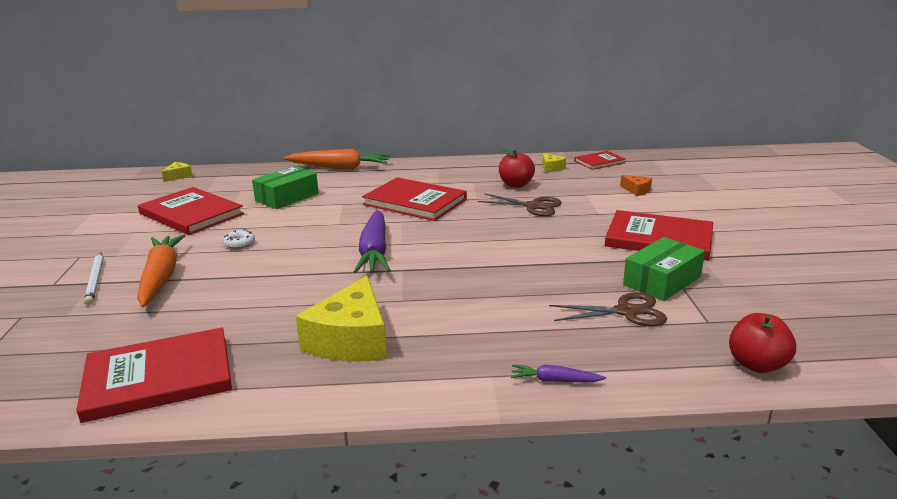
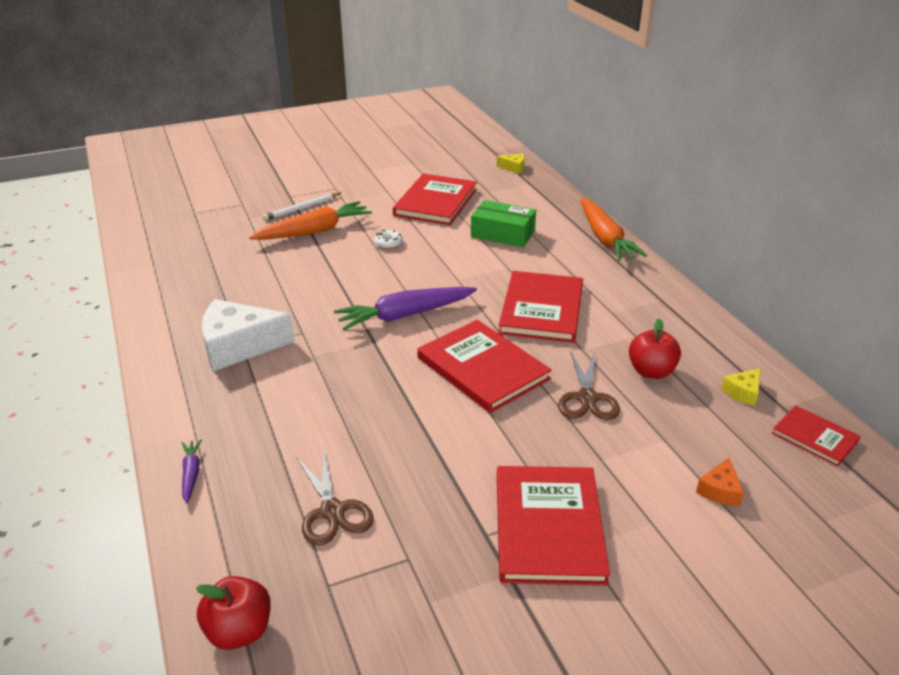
camera: 70 degrees right, 10 degrees up
red book [76,327,232,423] -> red book moved to [417,320,552,413]
yellow cheese [296,276,387,361] -> white cheese [201,299,295,372]
green box [623,237,705,301] -> none

